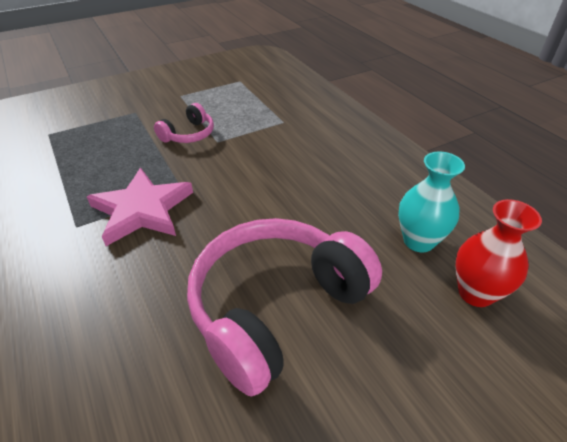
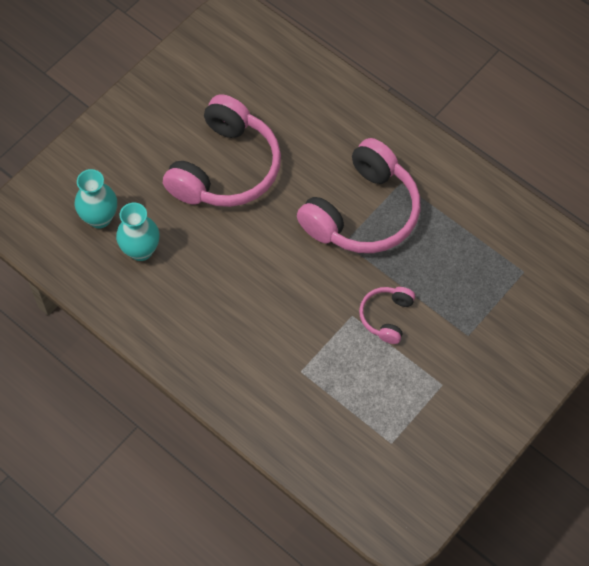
camera: 160 degrees right, 20 degrees up
pink star [87,168,193,246] -> pink headphones [297,138,420,253]
red vase [455,199,542,307] -> turquoise vase [75,169,117,228]

